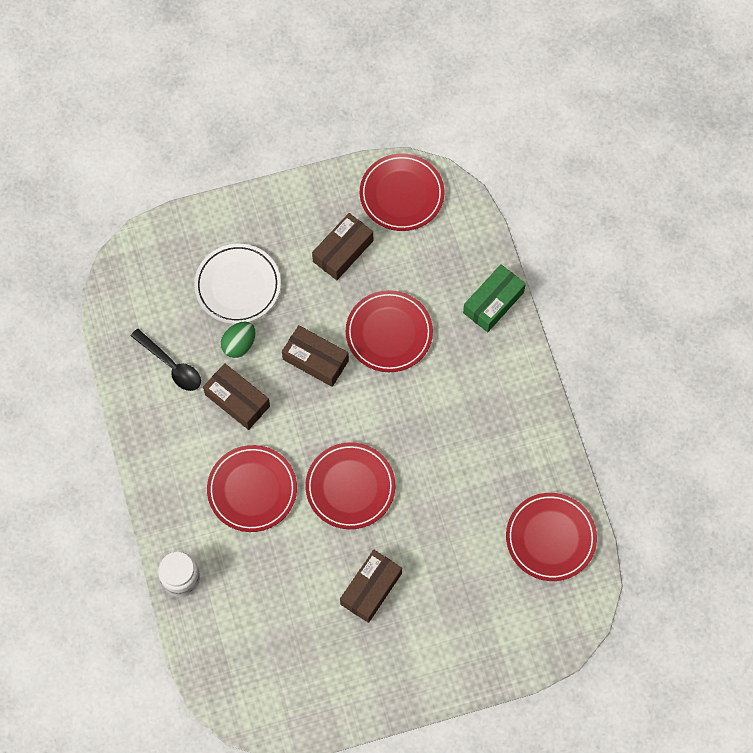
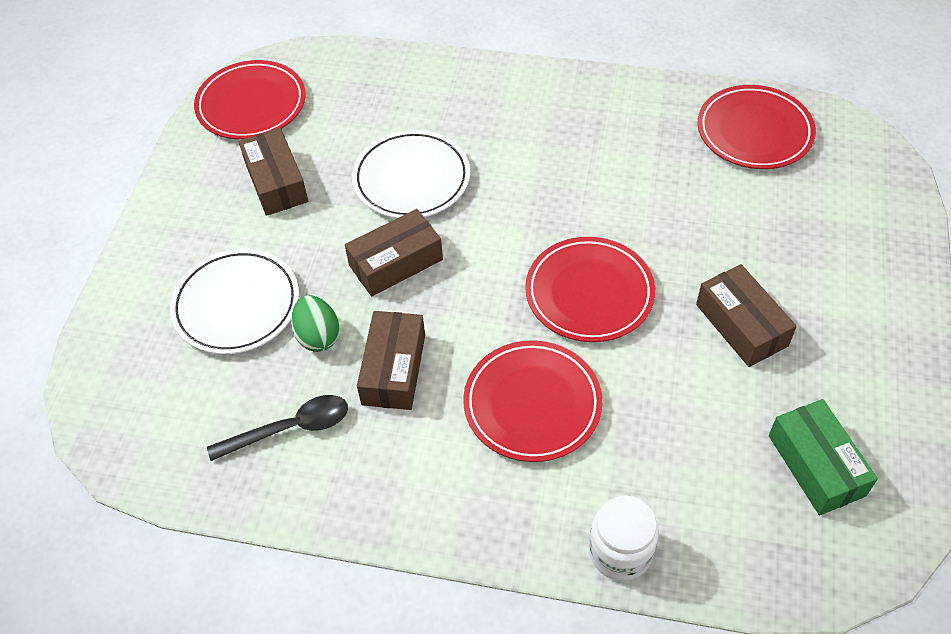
camera: 60 degrees left, 15 degrees down
brown box [203,363,270,430] -> brown box turned 60 degrees counterclockwise [357,311,425,410]
red plate [346,290,433,372] -> white plate [352,130,470,218]
green box [463,264,526,332] -> green box moved to [769,399,878,515]

